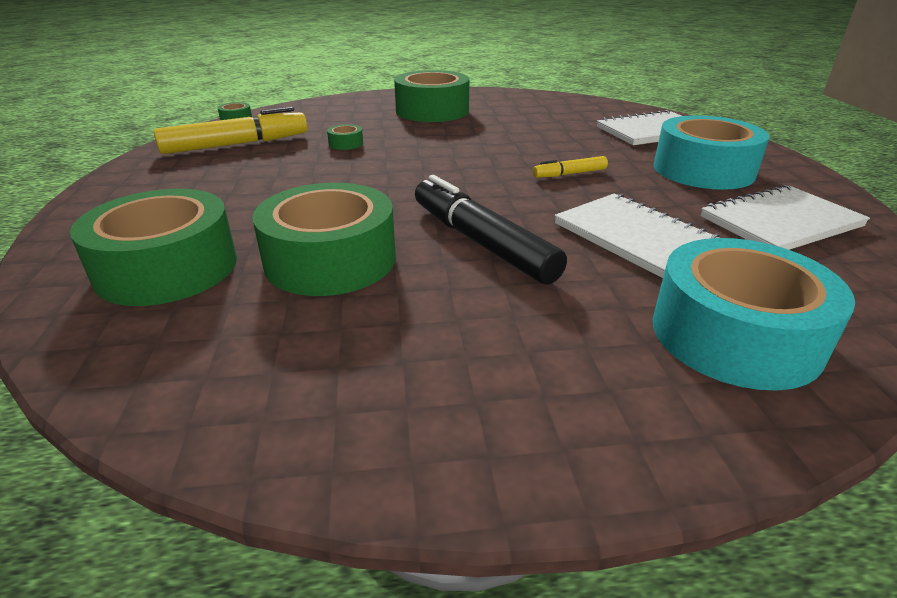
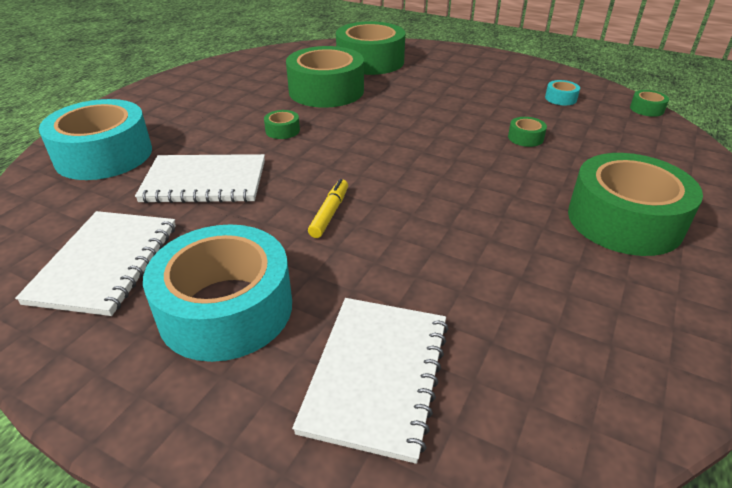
camera: 125 degrees right, 5 degrees up
yellow marker [154,107,307,154] -> turquoise tape [545,80,580,105]
black marker [415,175,567,285] -> green tape [264,110,300,139]

